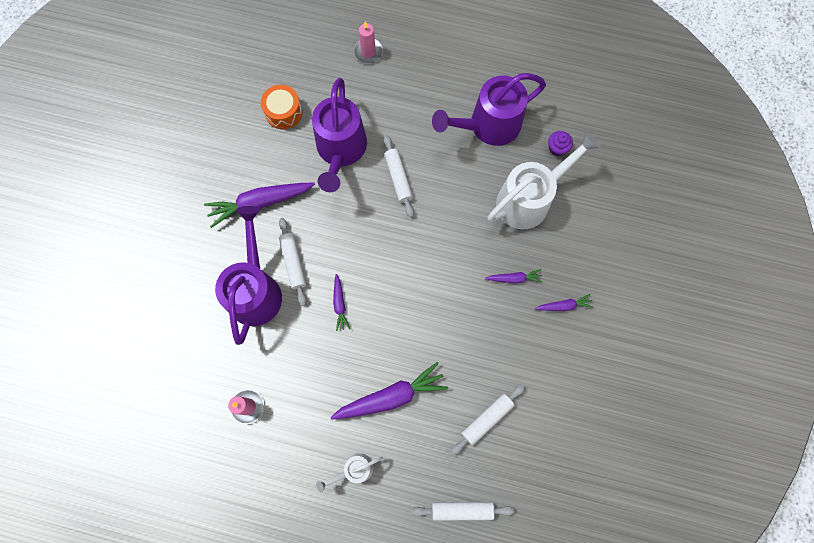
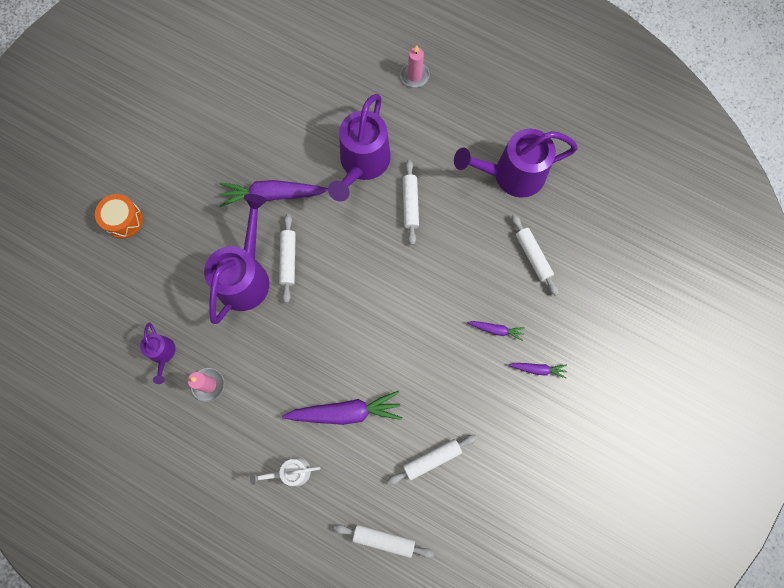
camera: 15 degrees right, 0 degrees up
orange drum [261,85,302,129] -> orange drum moved to [95,194,143,239]
purple carrot [333,274,350,331] -> none
white watering can [488,131,601,230] -> white rolling pin [512,214,559,296]
purple cupcake [548,131,573,156] -> none
none -> purple watering can [140,322,176,384]

